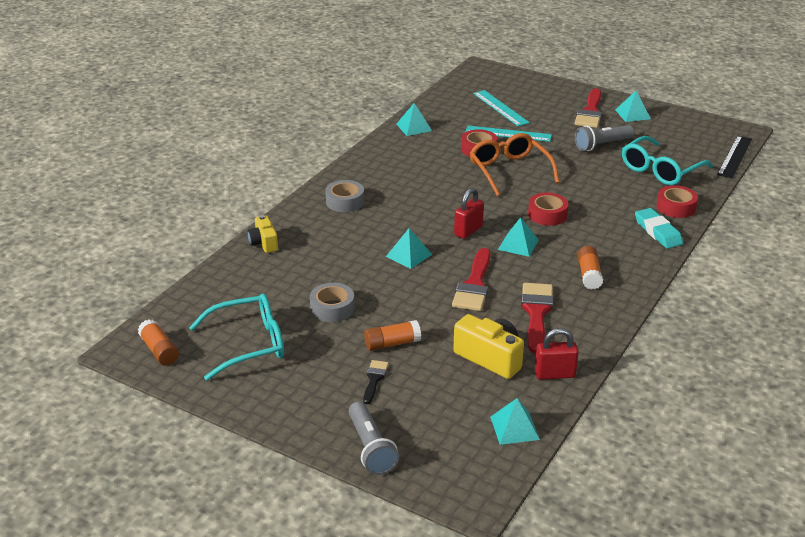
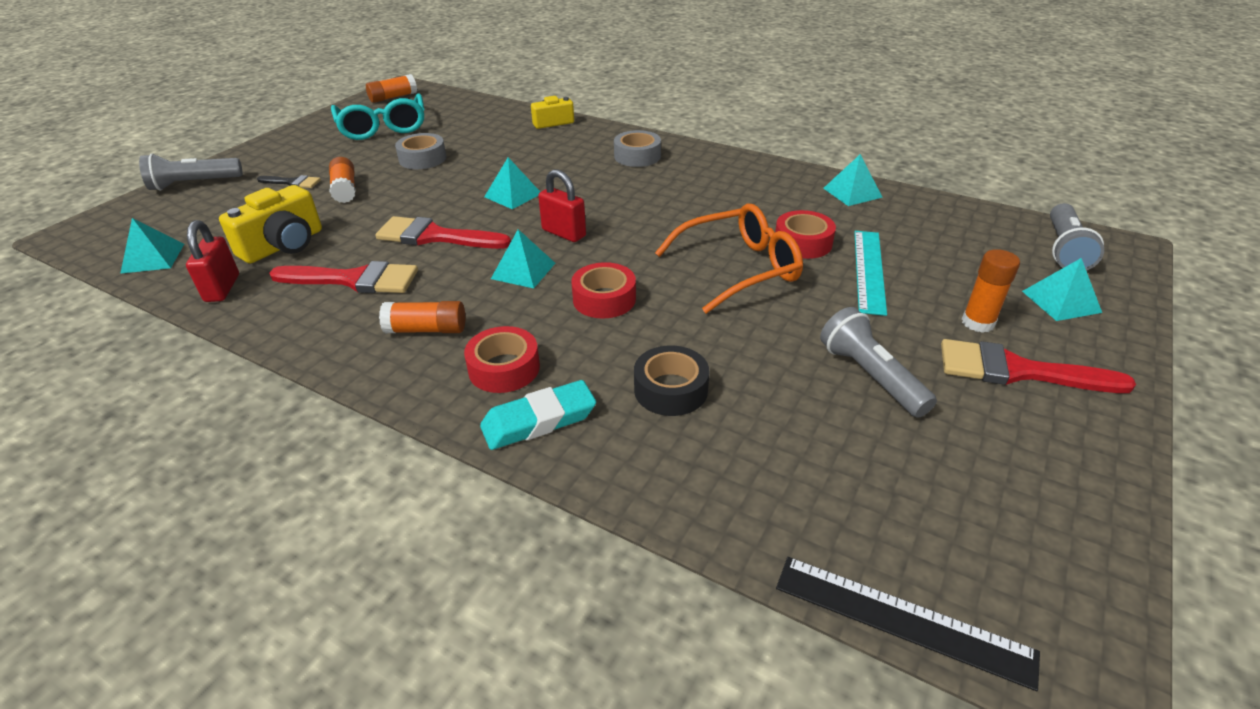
camera: 90 degrees right, 5 degrees up
turquoise ruler [473,90,530,126] -> none
turquoise pyramid [616,91,651,122] -> turquoise pyramid moved to [1022,258,1102,321]
turquoise glasses [622,136,713,185] -> none
red tape [657,185,698,218] -> red tape moved to [464,326,540,393]
none -> black tape [634,346,710,416]
none -> orange glue stick [962,249,1020,333]
none -> grey flashlight [1050,203,1104,270]

